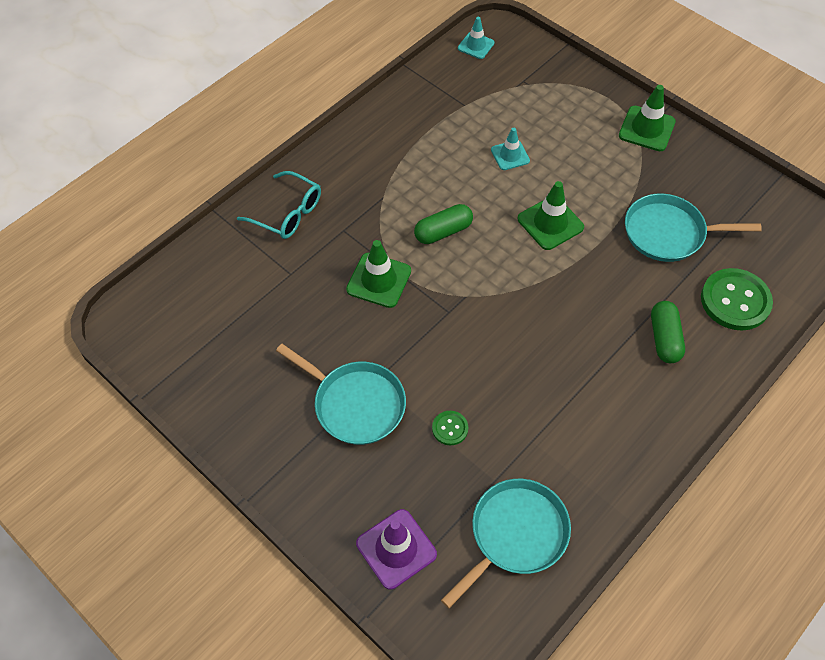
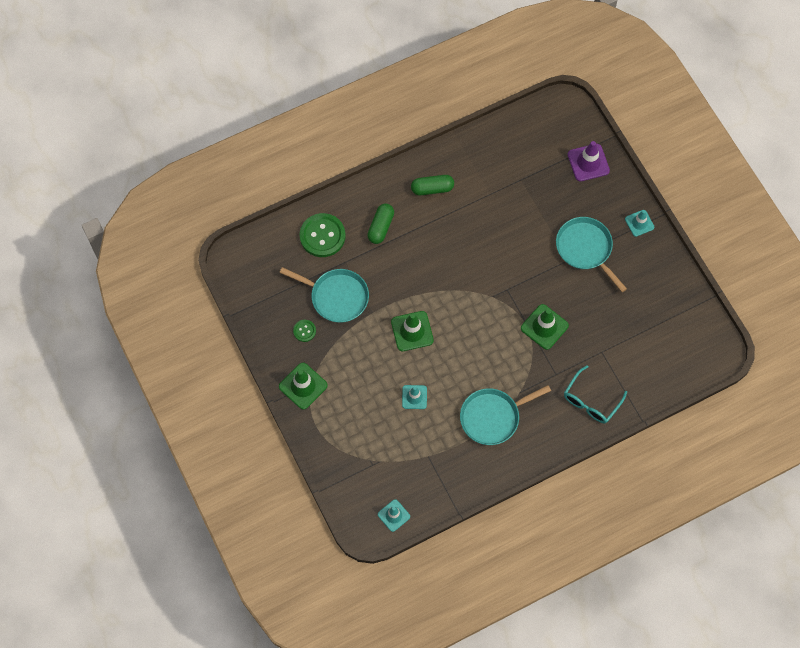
camera: 160 degrees left, 10 degrees up
turquoise glasses [237,171,321,239] -> turquoise glasses turned 105 degrees counterclockwise [564,365,627,423]
green capsule [414,204,473,244] -> green capsule moved to [411,175,454,195]
green button [432,411,468,445] -> green button moved to [293,320,316,342]
turquoise pan [441,479,571,608] -> turquoise pan moved to [460,385,551,445]
none -> turquoise traffic cone [625,210,654,237]

